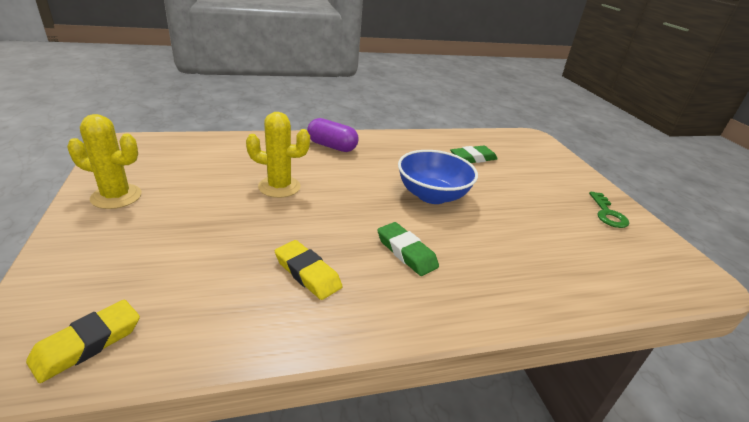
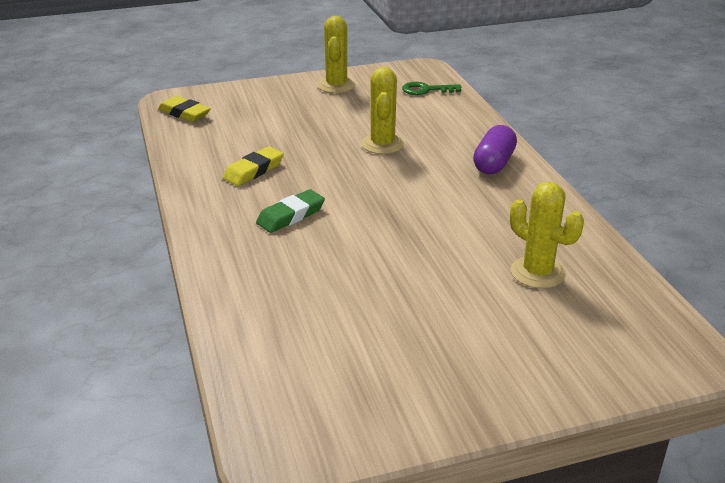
camera: 90 degrees right, 0 degrees up
blue bowl [398,150,478,204] -> none
green eraser [450,145,498,163] -> yellow cactus [510,182,584,289]
green key [589,192,629,228] -> green key moved to [402,82,461,95]

